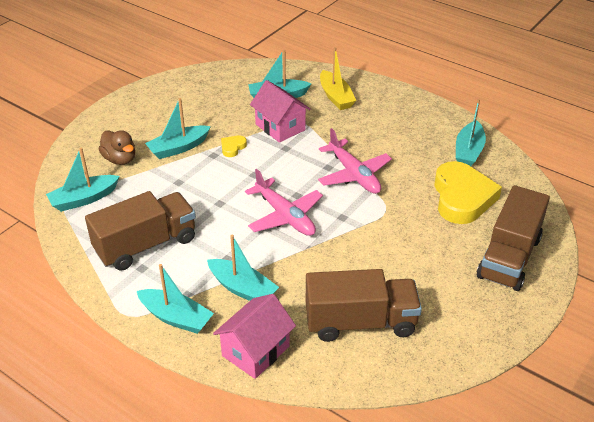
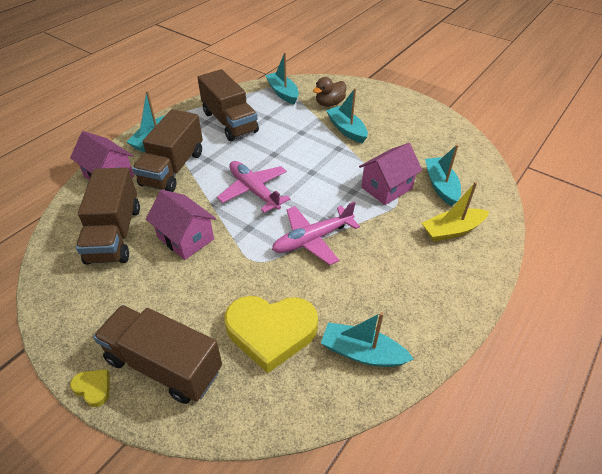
camera: 90 degrees right, 5 degrees up
turquoise boat [207,235,279,301] -> brown truck [132,109,203,192]
yellow heart [221,135,247,157] -> yellow heart moved to [70,369,109,407]
pink plane [245,169,323,236] -> pink plane turned 90 degrees clockwise [217,161,290,213]
none -> pink house [146,190,216,260]

